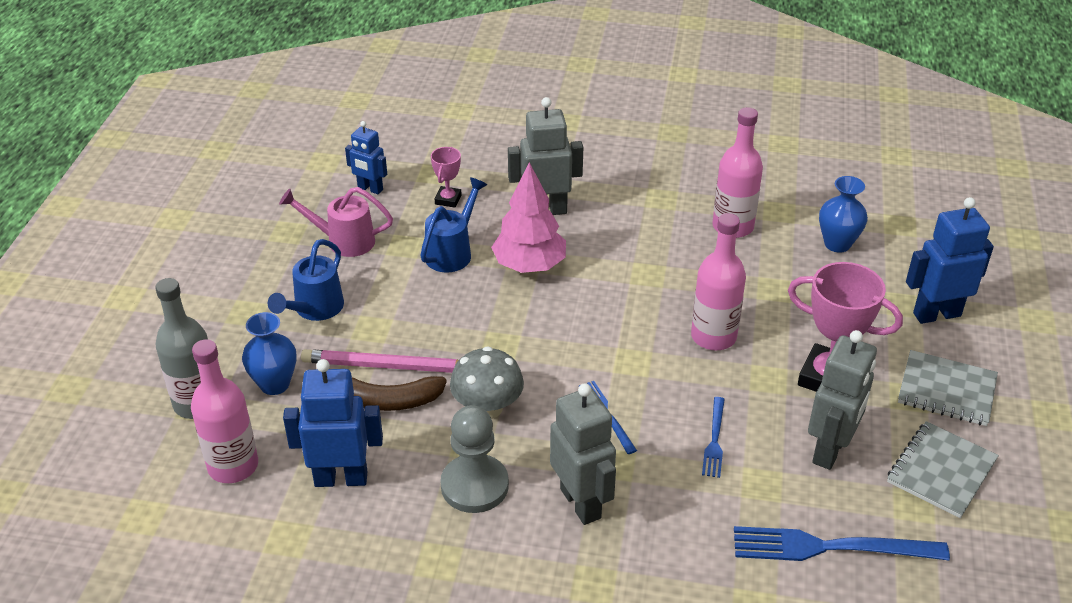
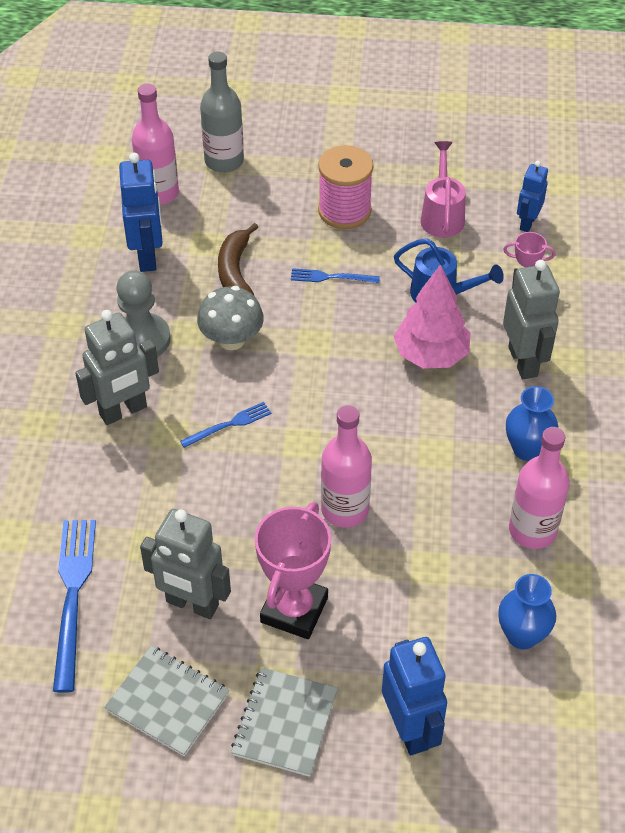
camera: 85 degrees right, 10 degrees up
blue vase [242,312,296,395] -> blue vase moved to [506,386,558,461]
blue watering can [268,239,344,321] -> pink spool [318,145,373,229]
pink pencil [301,349,459,373] -> none
blue fork [702,397,725,478] -> blue fork moved to [291,268,380,283]

